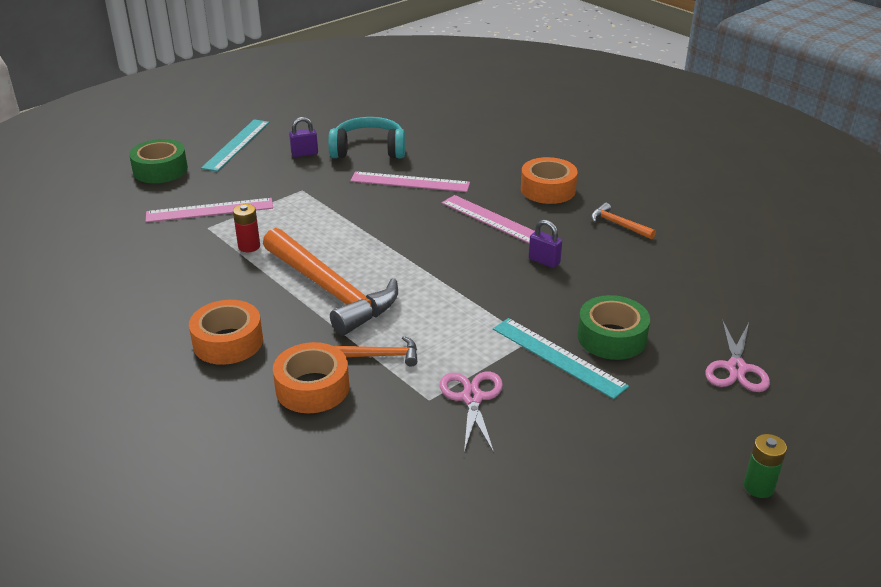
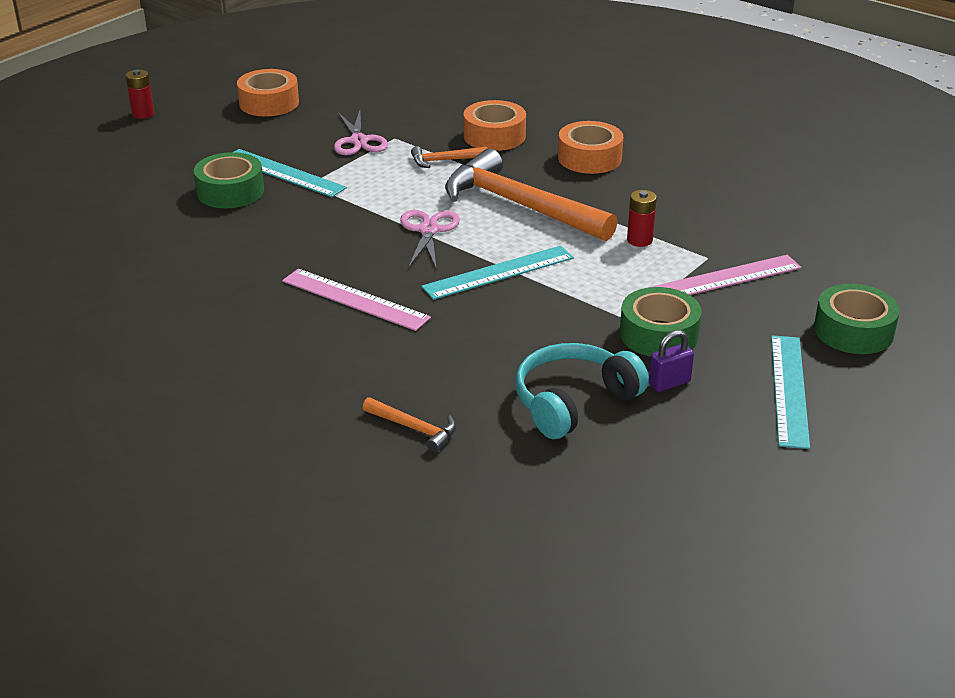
camera: 170 degrees right, 0 degrees up
turquoise headphones [328,117,405,158] -> turquoise headphones turned 150 degrees clockwise [515,343,649,439]
pink ruler [350,171,470,192] -> none
orange tape [521,157,578,204] -> orange tape moved to [237,69,299,117]
purple padlock [529,220,562,268] -> none
orange hammer [591,203,656,239] -> orange hammer moved to [363,397,456,453]
pink scissors [705,320,770,392] -> pink scissors moved to [400,210,460,268]
green battery [744,434,787,498] -> red battery [126,70,154,119]
none -> turquoise ruler [421,246,574,300]
none -> green tape [620,287,702,357]

